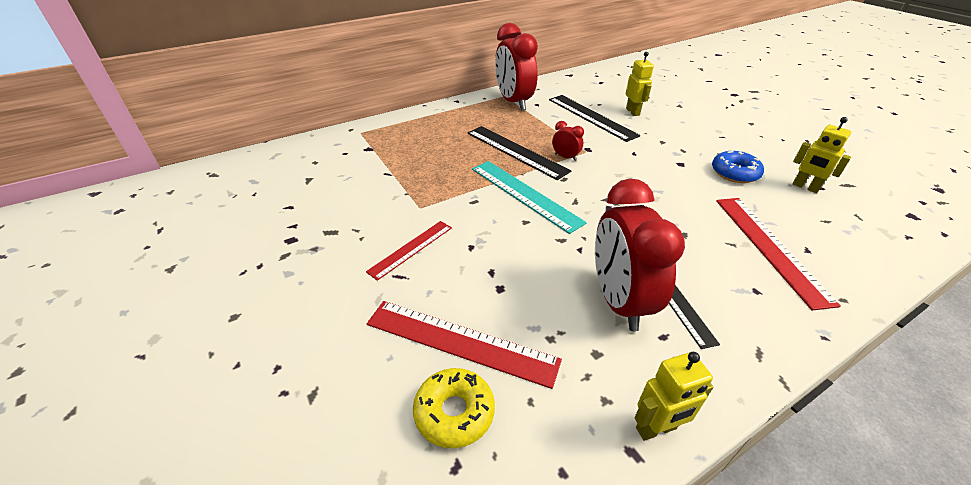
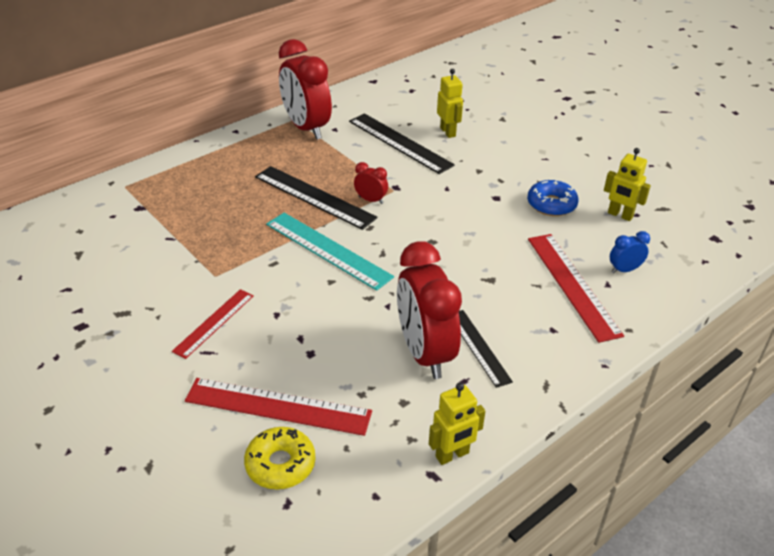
camera: 10 degrees left, 0 degrees up
none -> blue clock [610,231,650,273]

